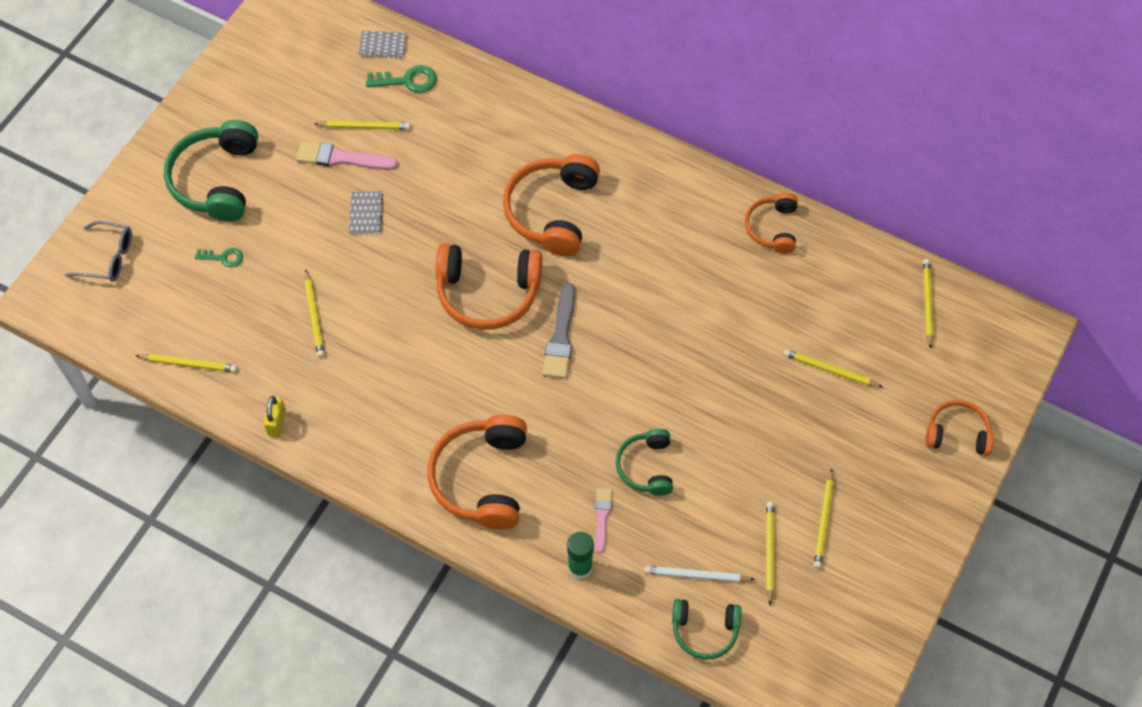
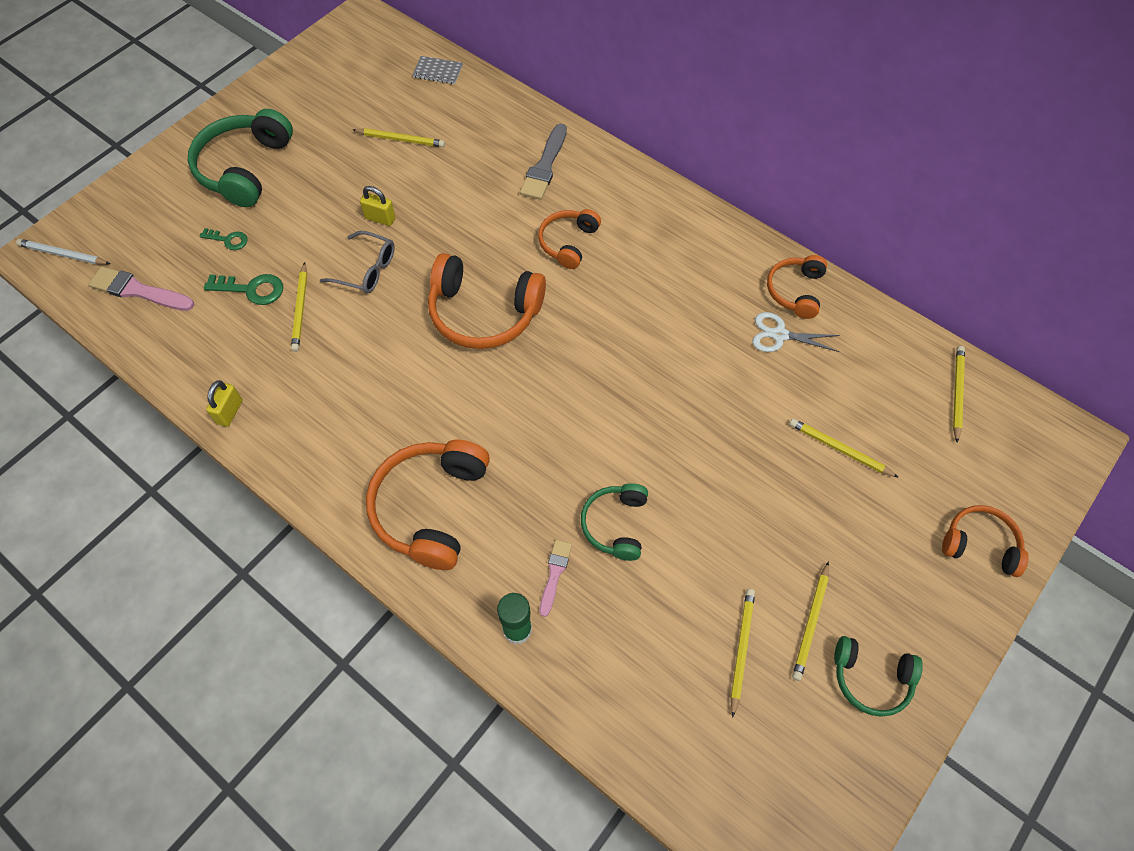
camera: 10 degrees right, 0 degrees up
grey glasses [65,221,132,281] -> grey glasses moved to [320,231,395,294]
yellow pencil [135,354,237,372] -> none
pink brush [296,141,398,170] -> pink brush moved to [88,266,194,311]
grey notebook [349,191,383,234] -> yellow padlock [360,186,396,226]
green key [366,65,437,93] -> green key moved to [204,274,283,305]
orange headphones [503,154,600,256] -> orange headphones [538,209,601,269], size x0.59
grey brush [542,283,575,379] -> grey brush moved to [520,124,567,200]
white pencil [644,566,755,582] -> white pencil moved to [16,239,110,265]
green headphones [672,599,742,660] -> green headphones moved to [834,636,923,717]
none -> white scissors [752,312,840,352]

